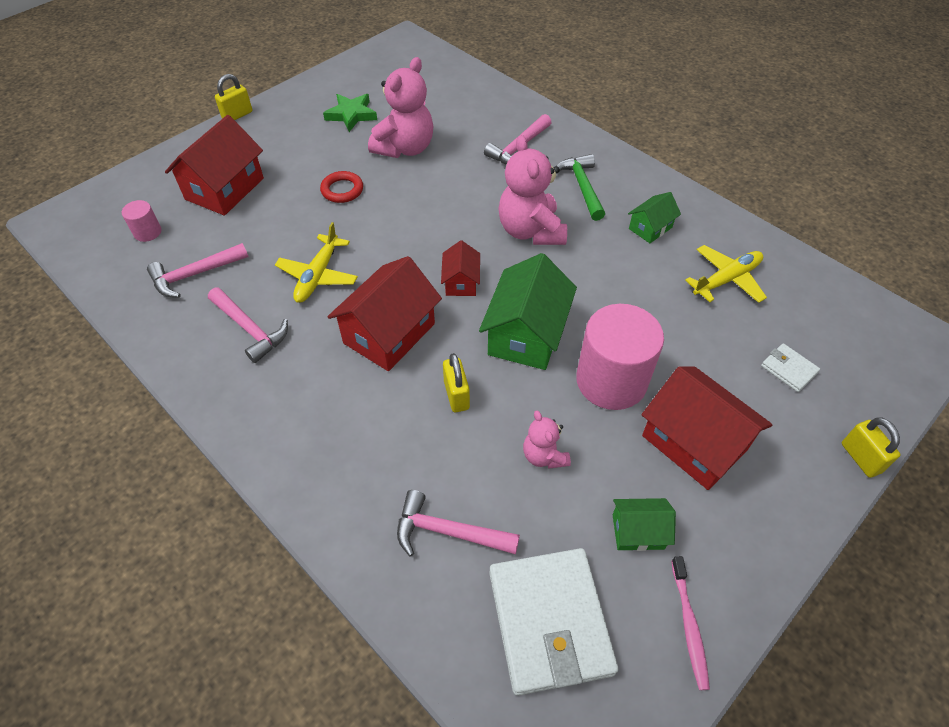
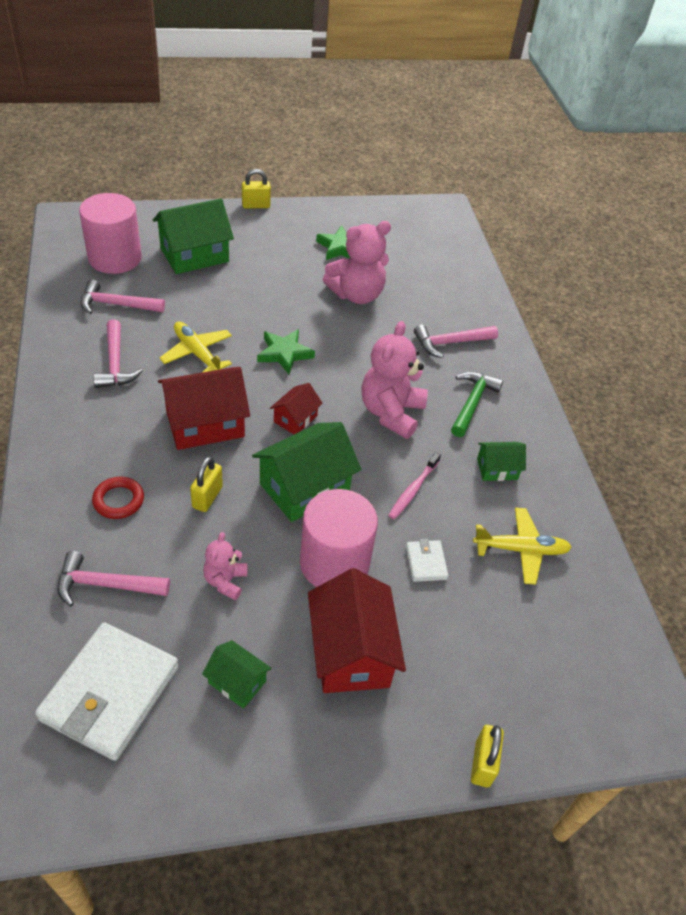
camera: 30 degrees right, 5 degrees down
pink cylinder [122,200,162,242] -> pink cylinder [79,193,142,274], size x2.21
red house [165,115,264,215] -> green house [153,199,234,274]
yellow plane [275,222,358,303] -> yellow plane turned 90 degrees clockwise [159,322,232,372]
red ring [320,171,363,203] -> red ring moved to [92,477,144,519]
pink hammer [397,490,520,556] -> pink hammer turned 45 degrees counterclockwise [57,551,170,607]
pink toothbrush [671,556,710,690] -> pink toothbrush moved to [388,452,441,519]
white wallet [761,343,820,392] -> white wallet moved to [406,539,449,582]
none -> green star [257,329,315,374]

